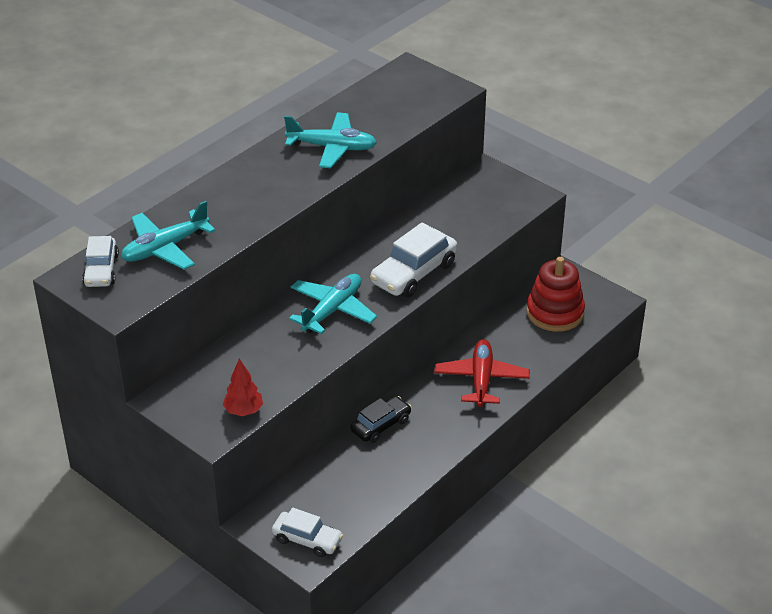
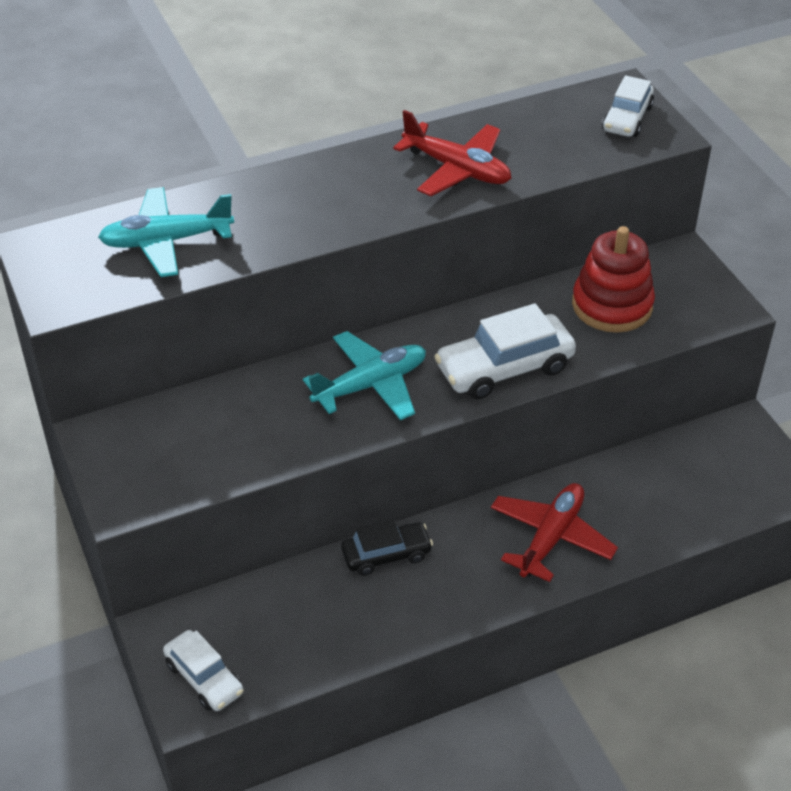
camera: 25 degrees right, 5 degrees up
white car [82,236,119,287] -> white car moved to [602,75,654,137]
red tree [223,359,263,416] -> none
turquoise plane [284,112,377,168] -> red plane [393,110,511,196]
red stacking toy [526,257,585,332] -> red stacking toy moved to [572,226,655,333]

